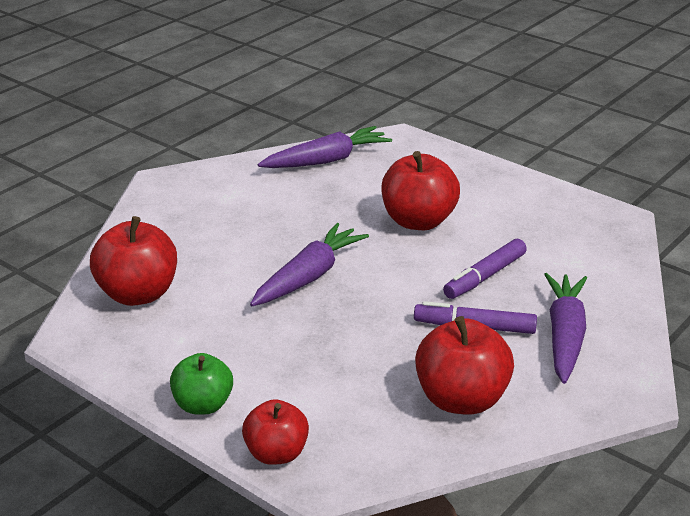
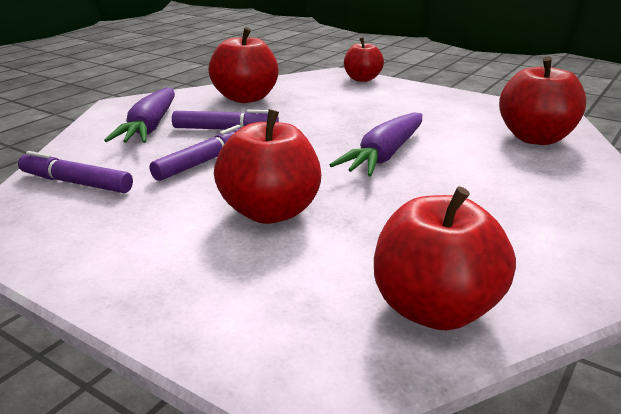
camera: 175 degrees right, 5 degrees down
green apple [170,353,233,415] -> none
purple carrot [258,126,392,168] -> red apple [374,186,516,330]
none -> purple marker [18,151,133,193]

